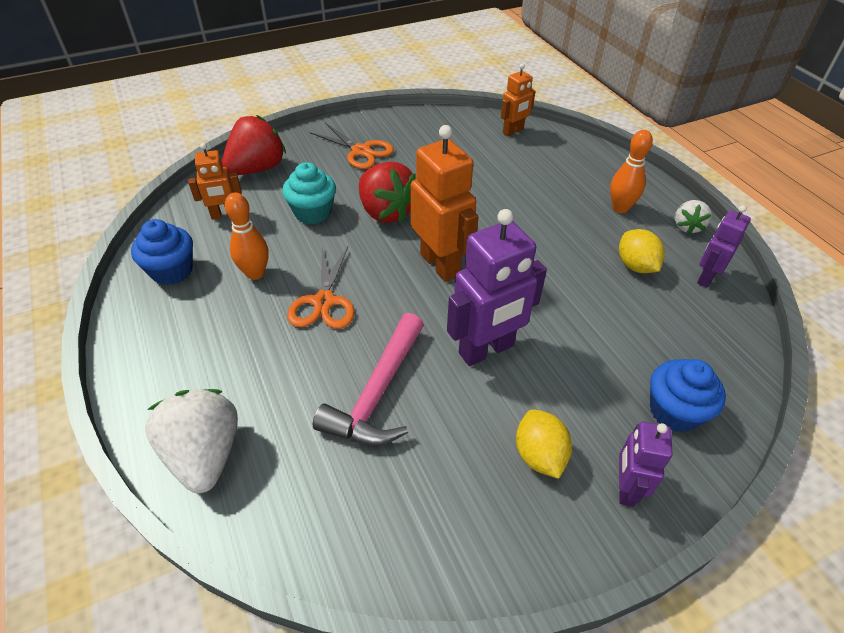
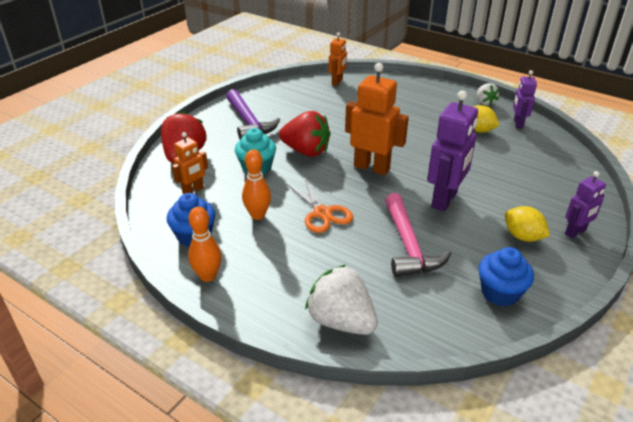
camera: 30 degrees left, 10 degrees down
orange scissors [310,123,394,169] -> purple hammer [226,89,280,140]
orange bowling pin [610,130,653,213] -> orange bowling pin moved to [188,207,222,282]
purple robot [619,422,673,507] -> purple robot turned 105 degrees counterclockwise [565,171,606,238]
blue cupcake [650,359,726,433] -> blue cupcake moved to [478,247,534,307]

